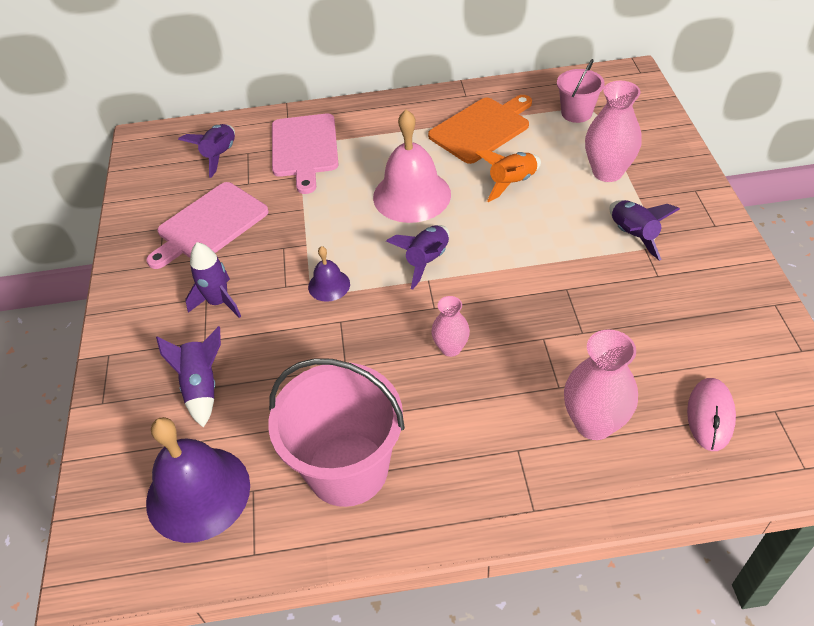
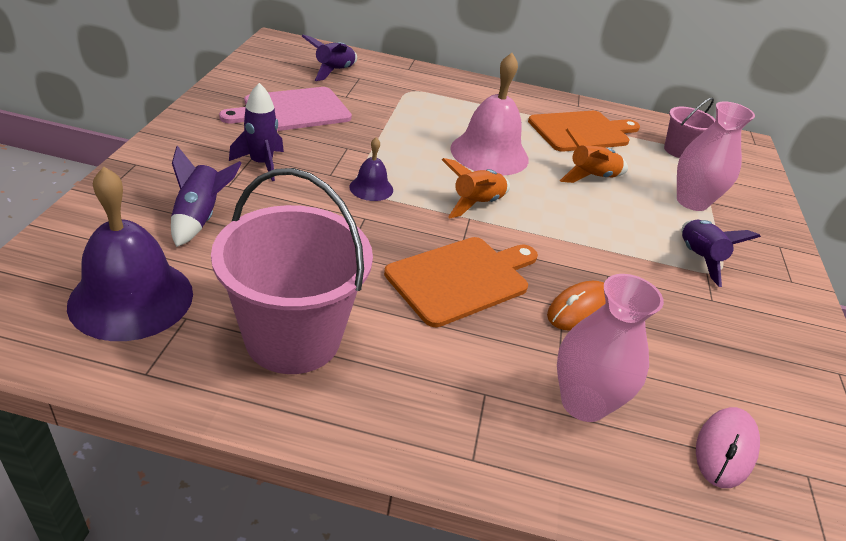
camera: 10 degrees right, 10 degrees down
pink cutting board [272,113,339,194] -> none
purple rocket [386,225,449,289] -> orange rocket [442,158,510,218]
pink vase [431,296,470,357] -> orange cutting board [384,237,538,327]
none -> orange mouse [547,281,606,331]

